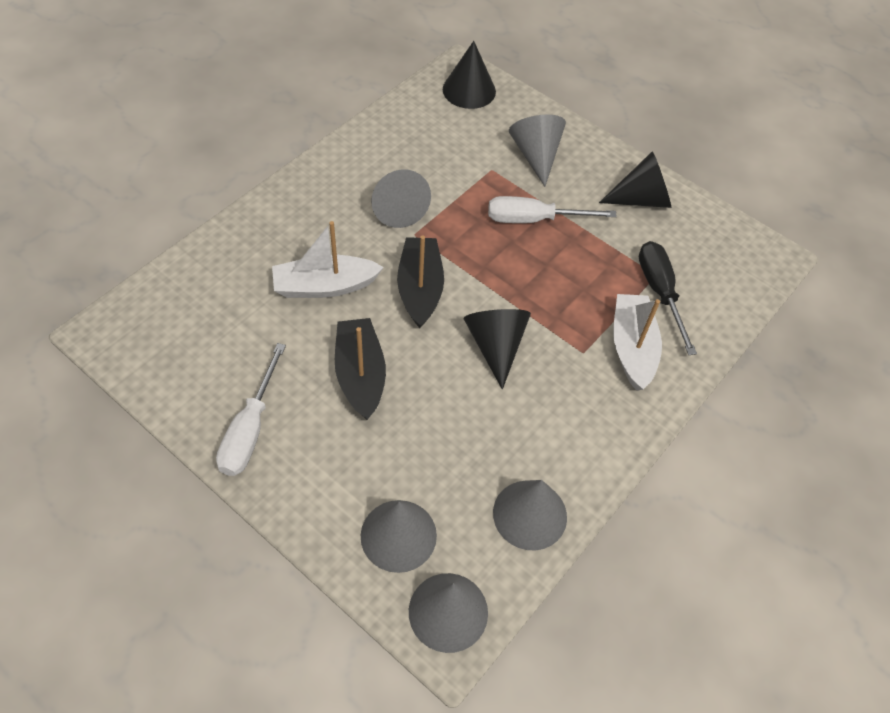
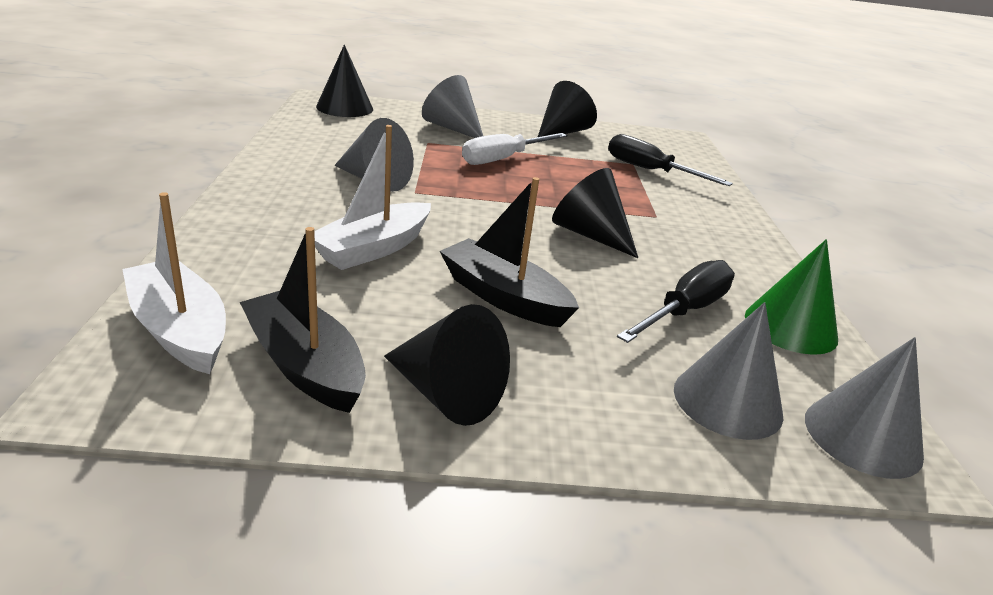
camera: 40 degrees left, 25 degrees down
white screwdriver [216,343,286,476] -> black cone [384,304,510,426]
black boat [397,236,444,328] -> black boat moved to [240,227,366,413]
grey cone [493,480,567,550] -> green cone [745,239,838,355]
white boat [613,294,662,391] -> white boat moved to [122,192,226,374]
none -> black screwdriver [617,260,735,343]

